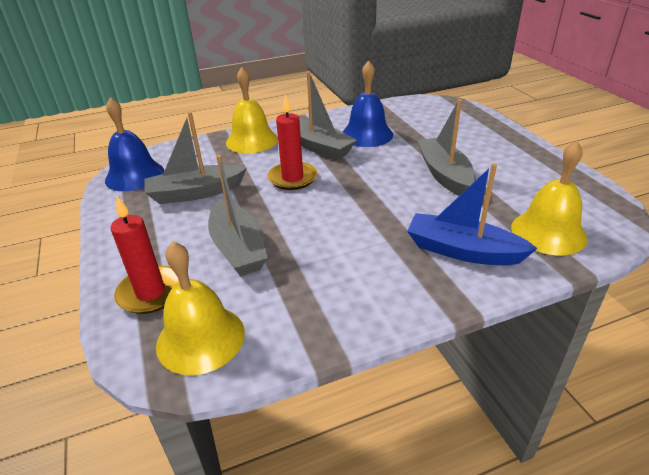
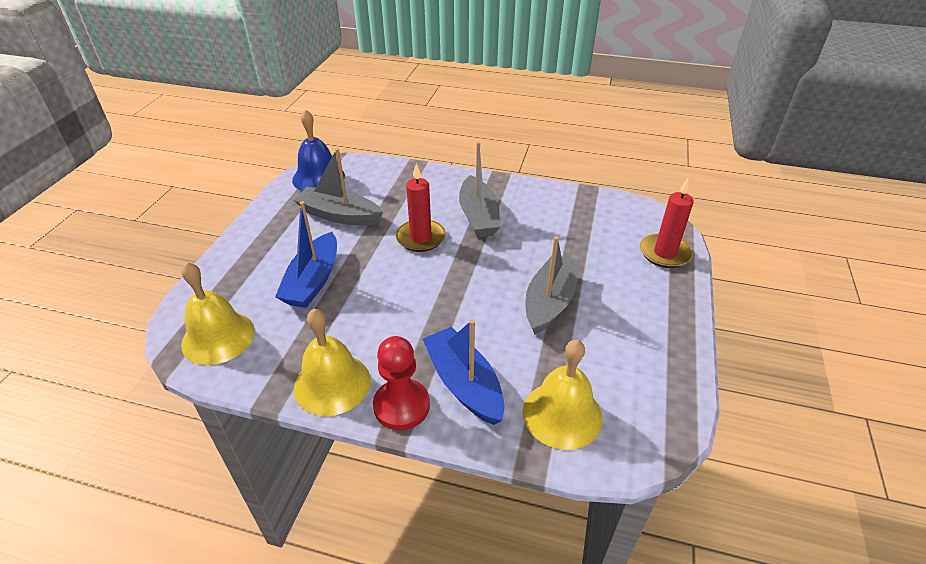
camera: 35 degrees right, 5 degrees up
red candle [111,196,179,314] -> red candle moved to [640,178,694,268]
grey boat [208,155,268,276] -> blue boat [275,201,337,308]
yellow bell [226,67,278,153] -> yellow bell moved to [294,309,370,416]
blue bell [343,60,393,147] -> none
none -> red pawn [373,336,430,430]

